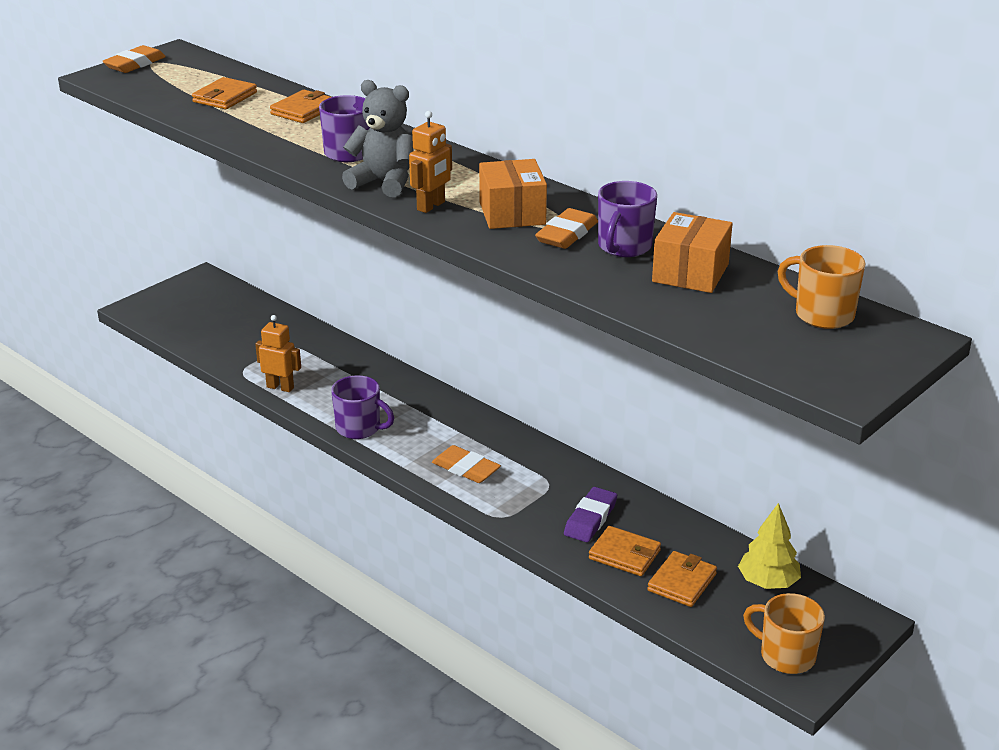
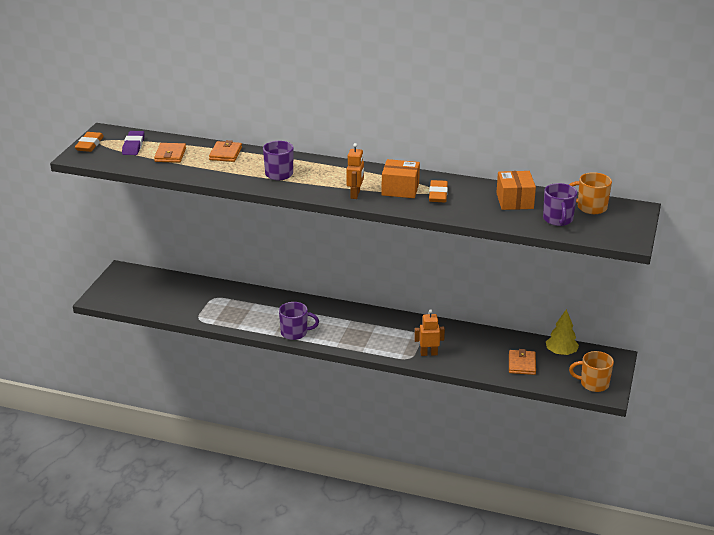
camera: 25 degrees left, 0 degrees up
orange robot [255,315,301,392] -> orange robot moved to [414,309,445,356]
grey teddy bear [342,80,414,197] -> none
orange eraser [432,445,501,483] -> none
orange box [479,159,547,229] -> orange box turned 45 degrees counterclockwise [381,159,420,198]
purple eraser [564,487,617,542] -> purple eraser moved to [122,131,144,155]
orange wallet [589,526,661,576] -> none
purple mug [598,181,657,257] -> purple mug moved to [543,183,577,226]

